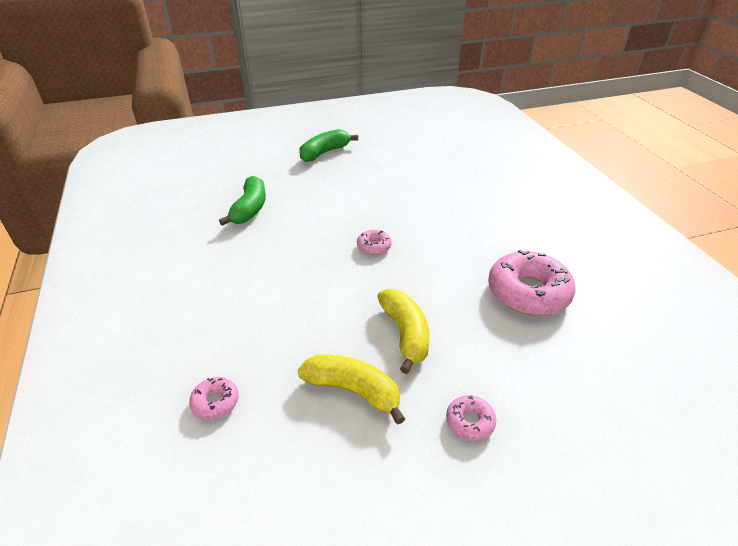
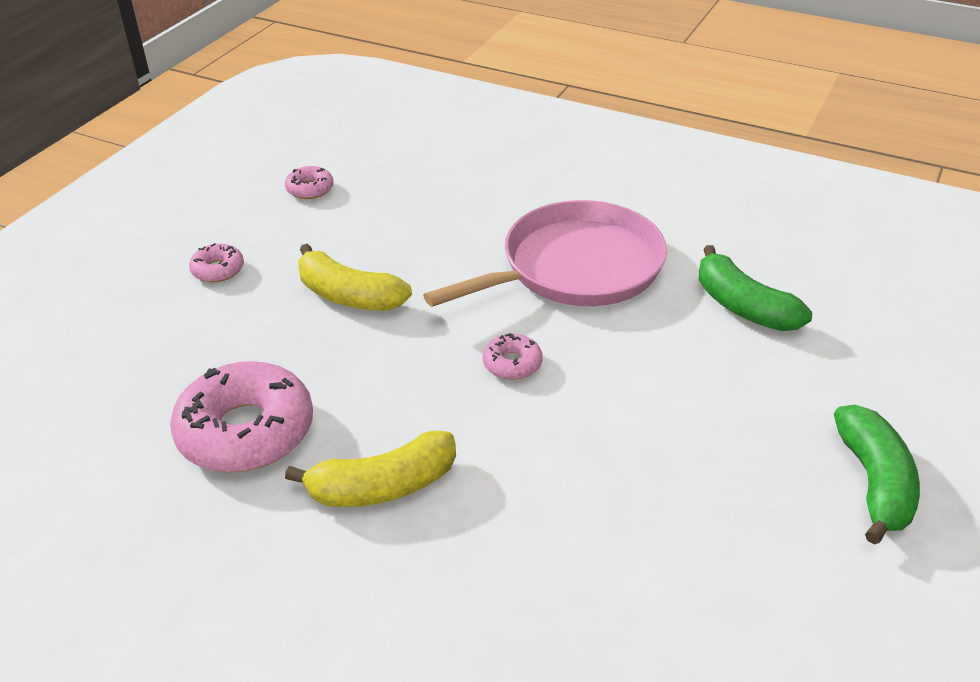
camera: 135 degrees right, 0 degrees up
pink donut [189,377,239,420] -> pink donut moved to [285,166,333,199]
yellow banana [298,354,405,424] -> yellow banana moved to [285,431,456,507]
none -> pink pan [423,200,667,307]

